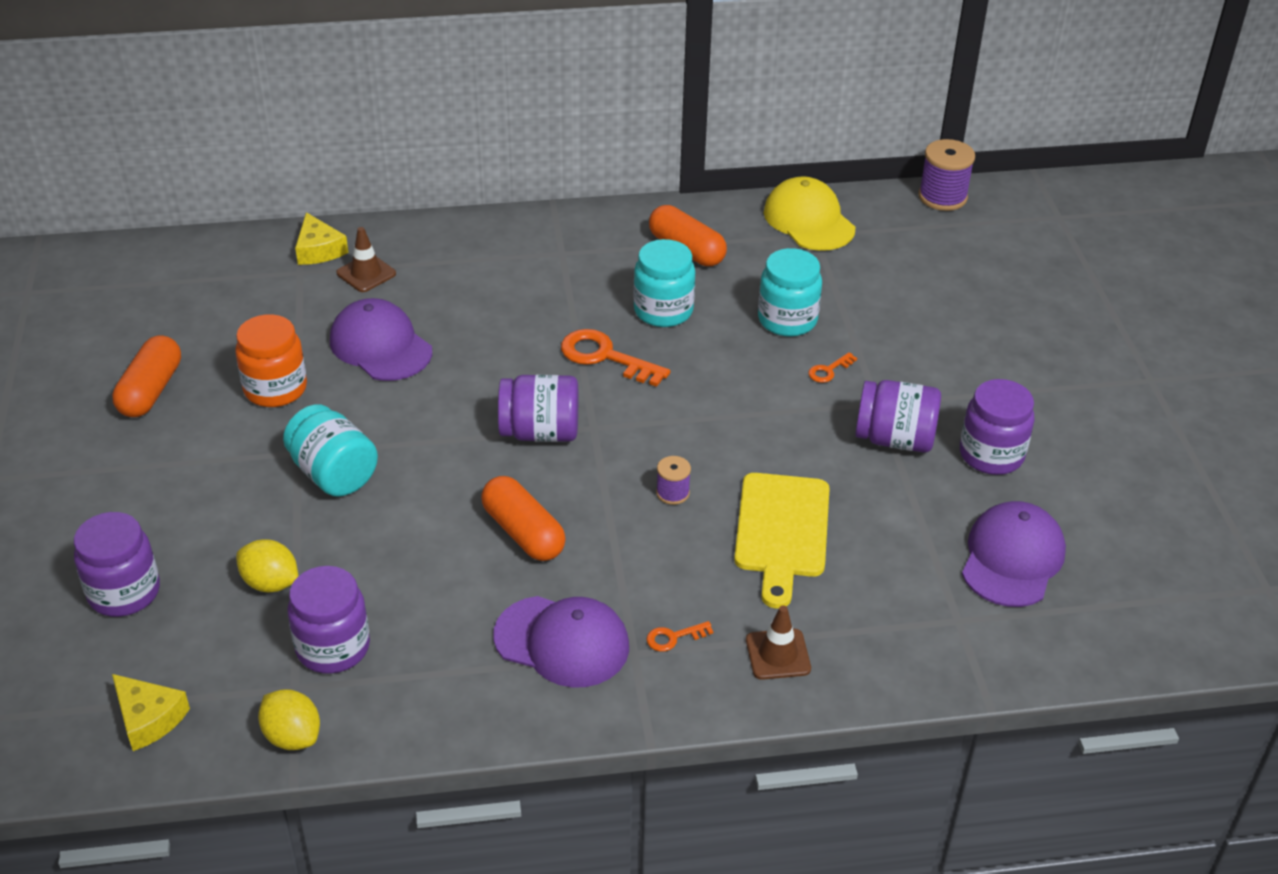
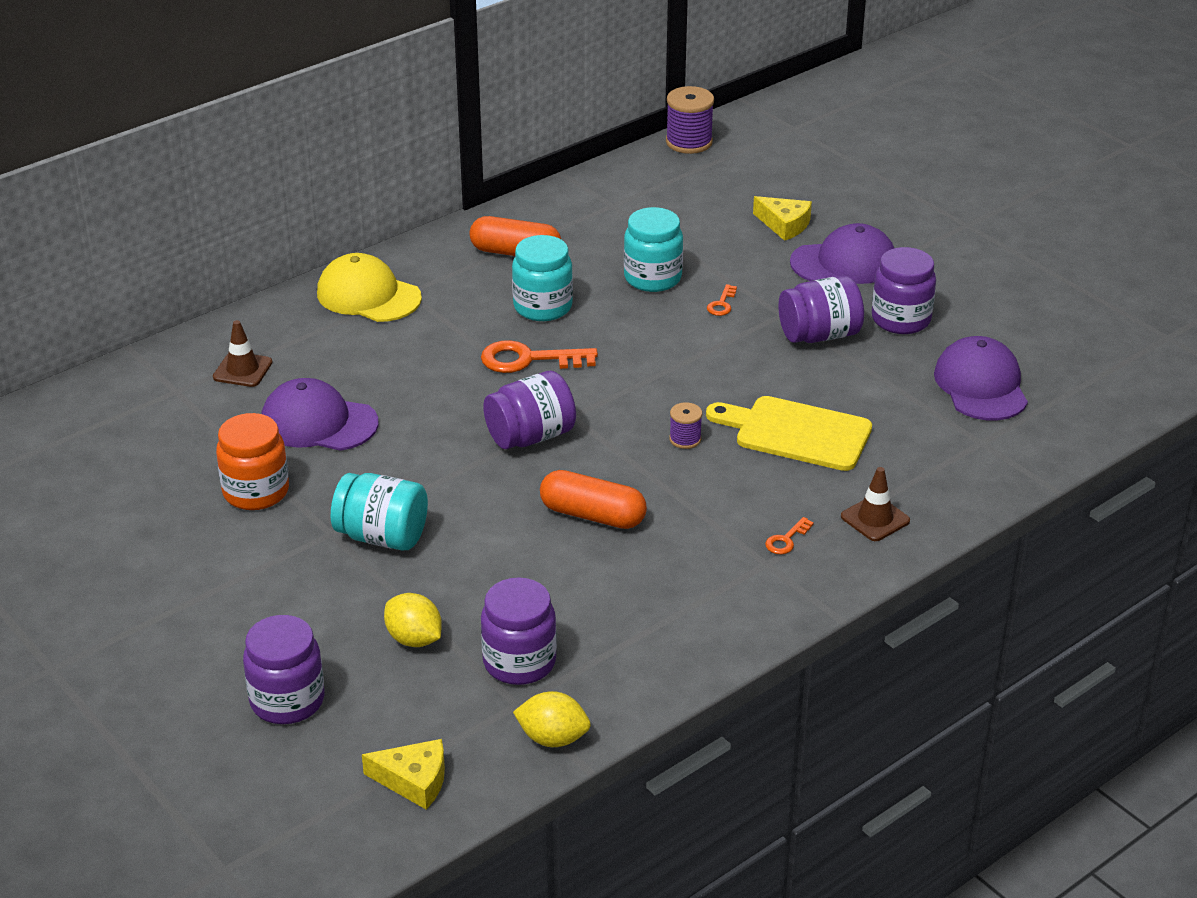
camera: 30 degrees left, 5 degrees down
orange capsule [112,335,181,417] -> none
yellow lemon [236,539,299,592] -> yellow lemon turned 45 degrees clockwise [384,593,442,647]
yellow cheese [295,212,348,265] -> yellow cheese moved to [753,196,812,241]
purple cap [493,596,629,687] -> purple cap moved to [790,223,894,284]
yellow cutting board [734,473,830,609] -> yellow cutting board turned 135 degrees clockwise [706,396,872,471]
yellow cap [764,177,855,251] -> yellow cap moved to [317,253,422,322]

